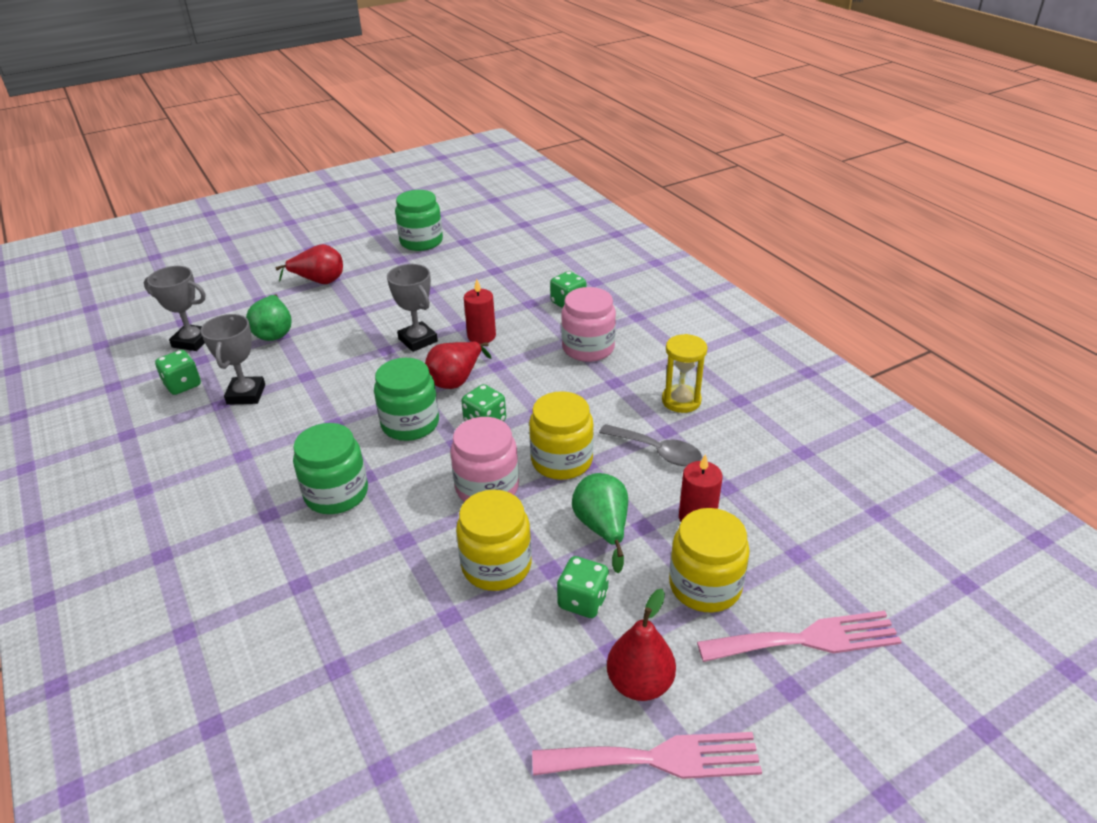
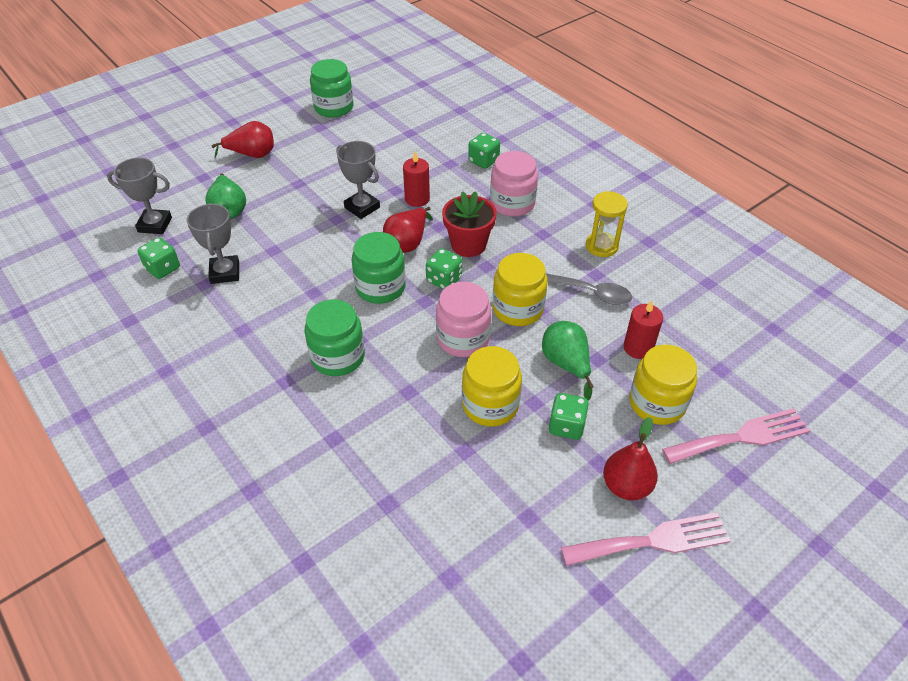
camera: 10 degrees left, 10 degrees up
none -> red flower pot [442,191,497,257]

